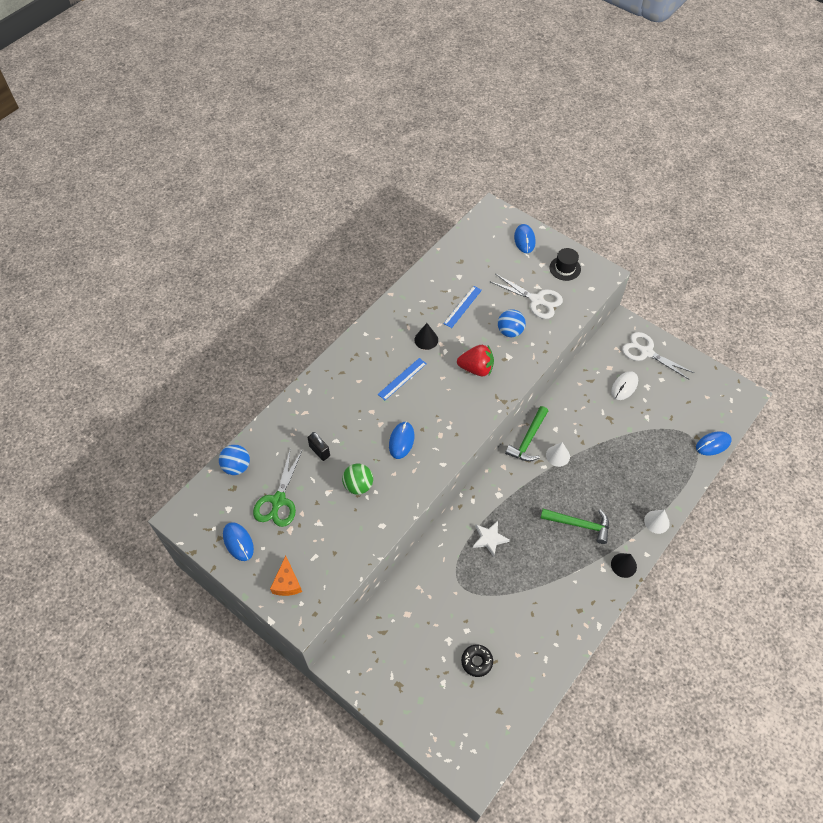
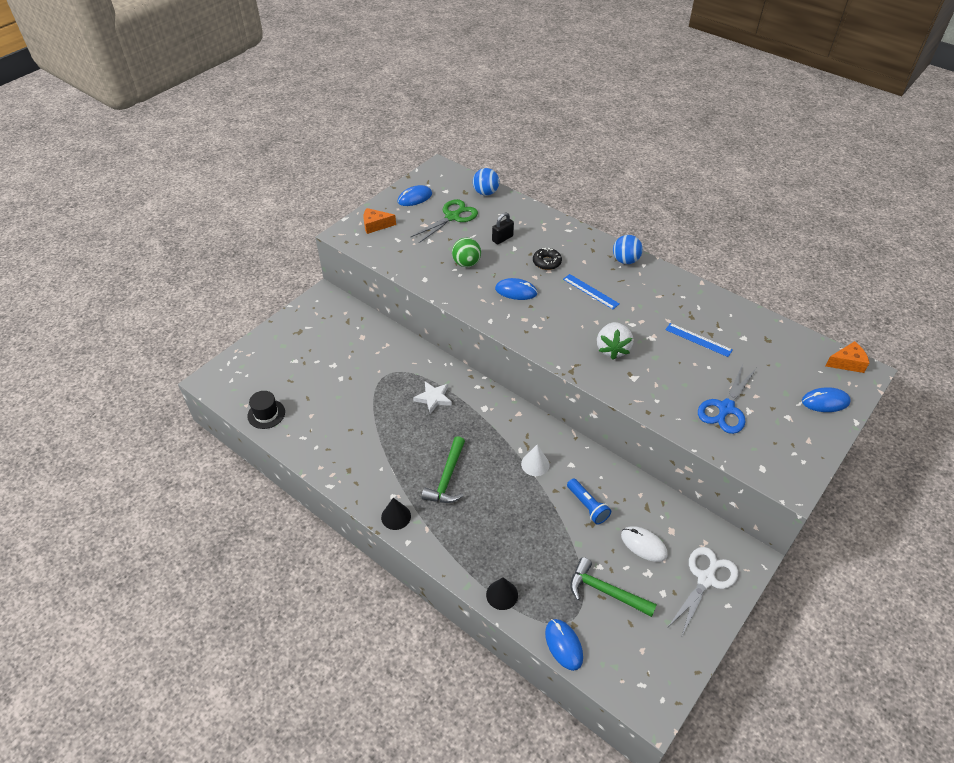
camera: 90 degrees right, 10 degrees down
green scissors [253,448,302,527] -> green scissors turned 120 degrees clockwise [410,199,478,243]
black cone [414,323,438,350] -> black cone moved to [486,577,518,610]
red strawberry [457,345,494,376] -> white strawberry [597,322,633,360]
black donut [461,645,493,677] -> black donut moved to [533,248,562,270]
white scissors [491,274,563,319] -> blue scissors [698,365,756,434]
blue ball [498,309,526,337] -> blue ball moved to [613,235,643,264]
green hammer [505,406,548,462] -> green hammer moved to [570,557,657,617]
black hat [550,248,581,281] -> black hat moved to [247,391,285,429]
white cone [644,510,670,534] -> none
none -> blue flashlight [567,478,611,525]
none -> orange cheese [825,341,869,373]

